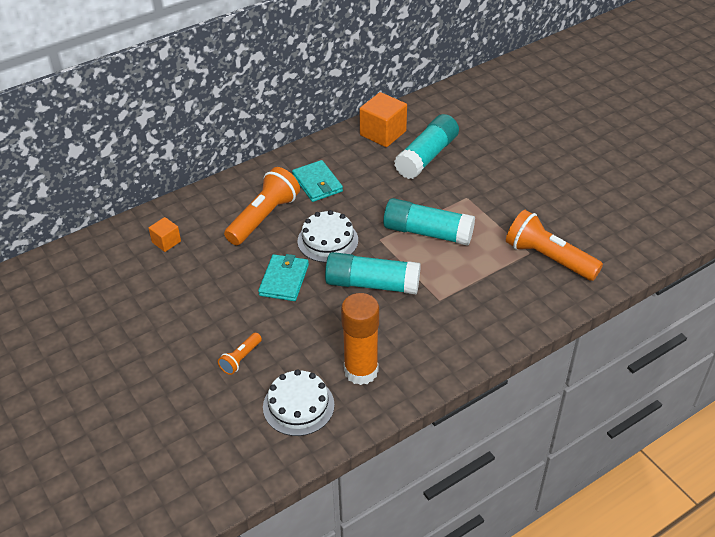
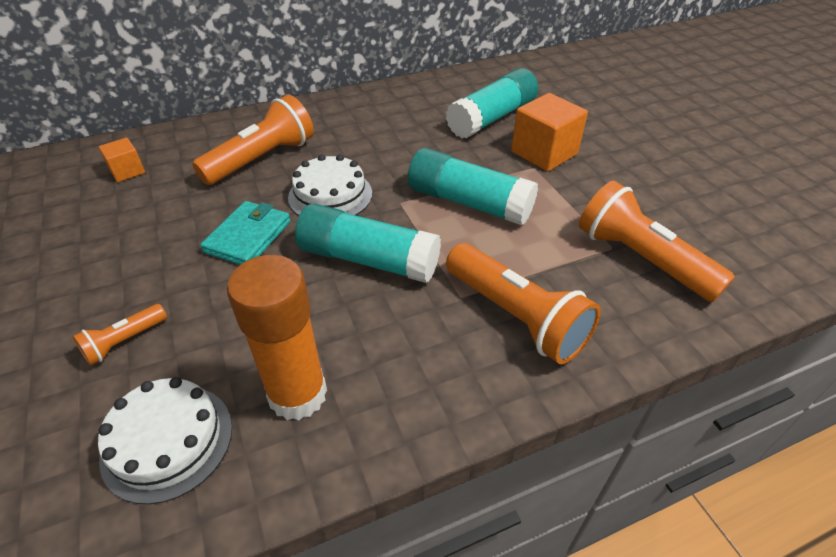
camera: 10 degrees right, 0 degrees up
turquoise wallet [292,160,343,202] -> none
orange cube [360,92,407,147] -> orange cube moved to [511,93,588,171]
none -> orange flashlight [446,243,601,364]

